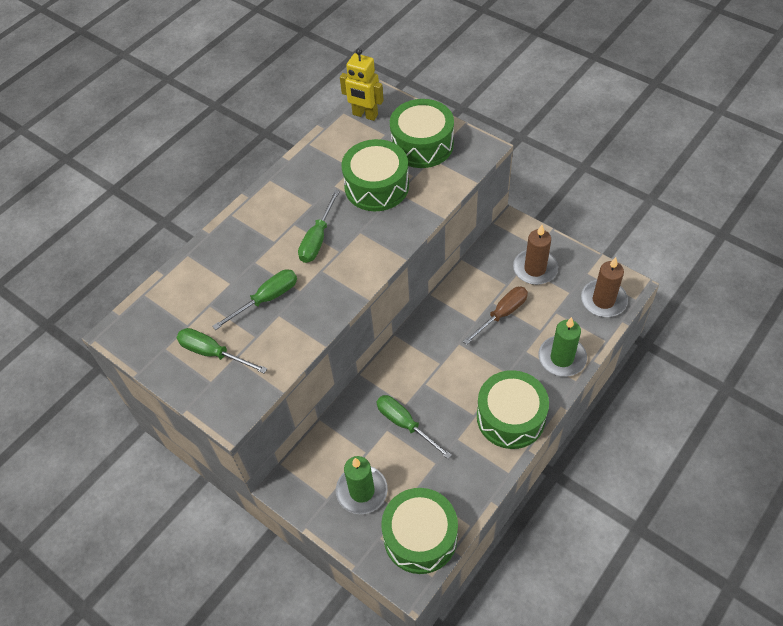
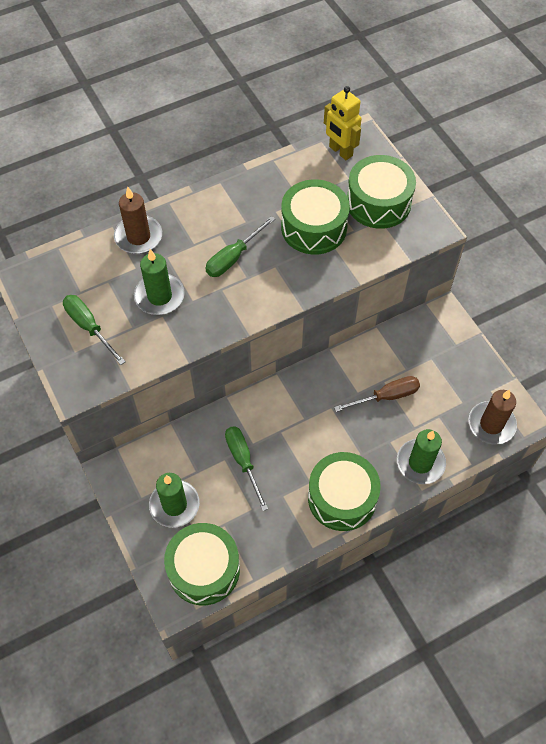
camera: 20 degrees right, 5 degrees up
green screwdriver [212,269,297,330] -> green candle [134,249,185,315]
brown candle [513,225,558,285] -> brown candle moved to [114,187,162,254]

